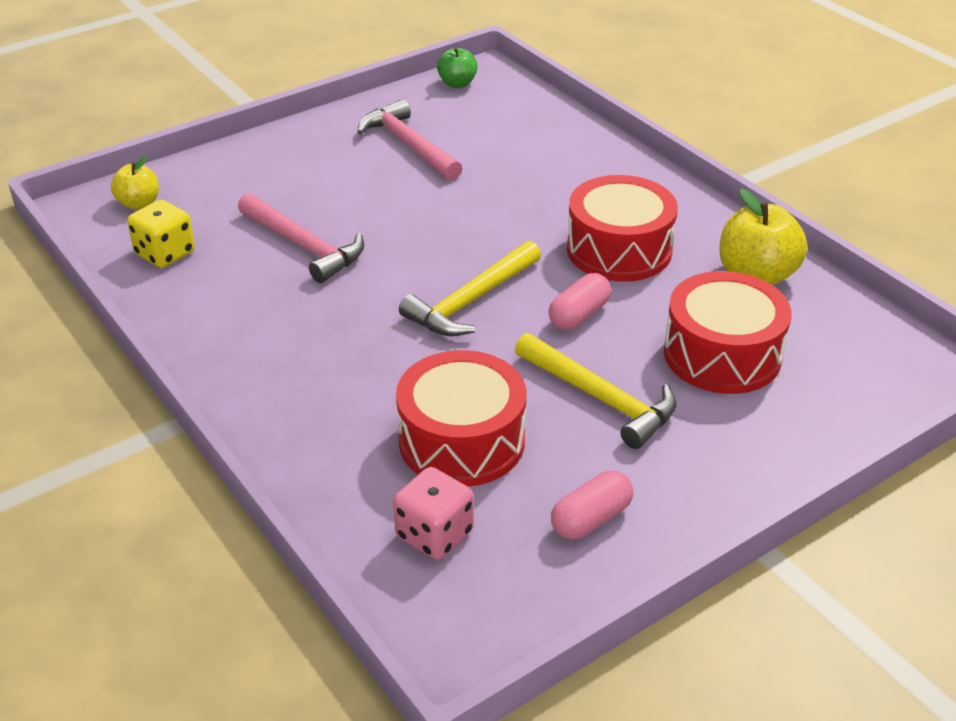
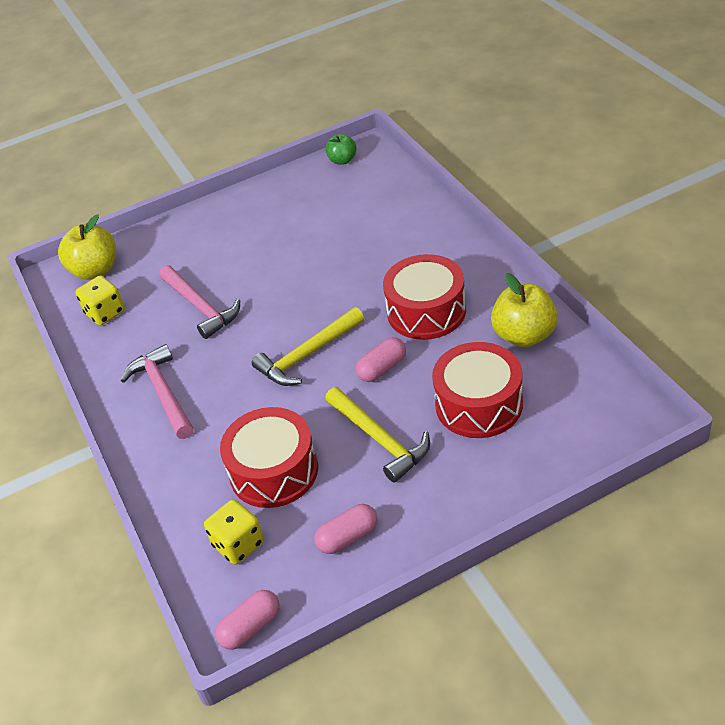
camera: 15 degrees right, 5 degrees up
yellow apple [111,156,159,210] -> yellow apple [58,215,116,280], size x1.70
pink hammer [357,99,462,181] -> pink hammer moved to [121,344,194,439]
pink dice [393,467,474,560] -> yellow dice [204,499,264,565]
none -> pink capsule [215,590,280,650]

